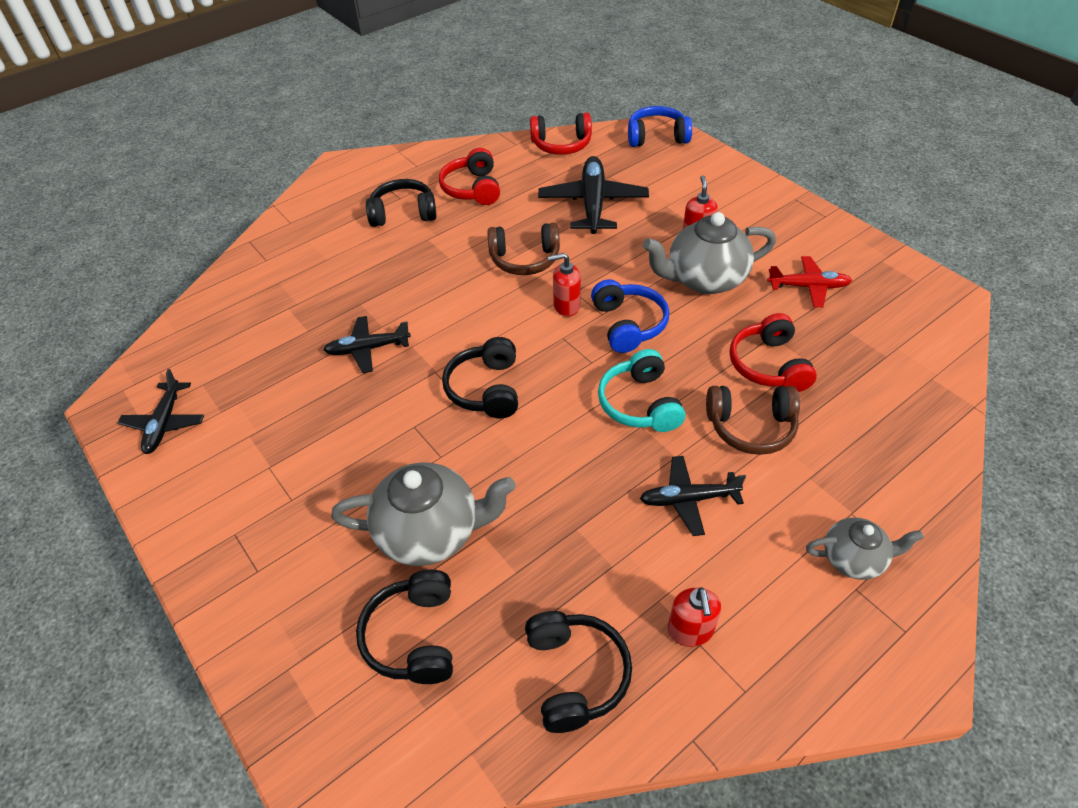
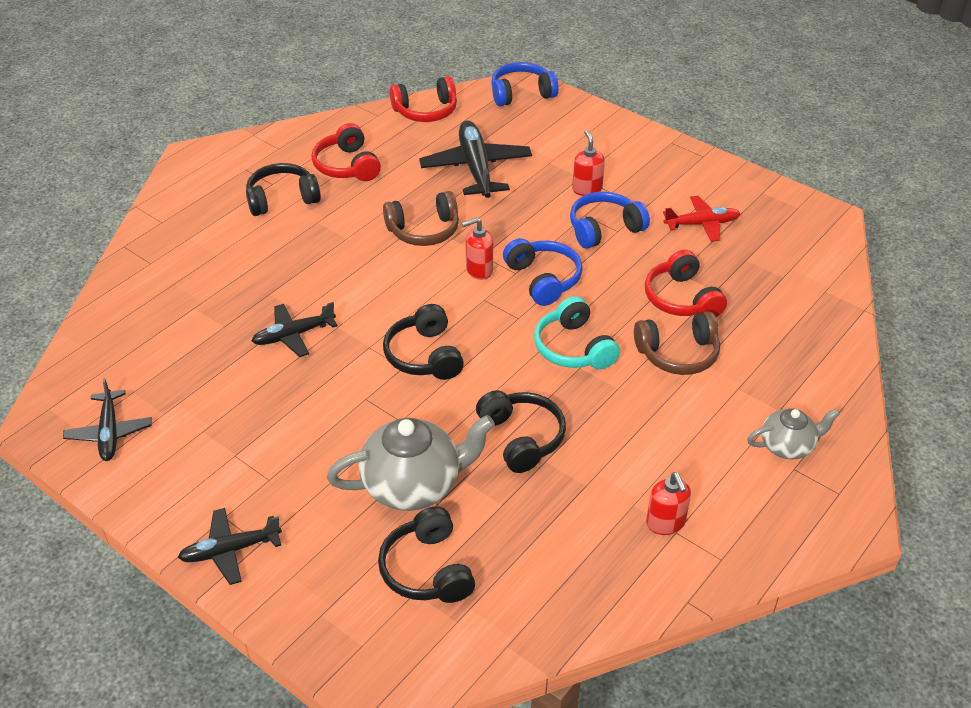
camera: 15 degrees left, 5 degrees down
black headphones [525,611,632,733] -> black headphones moved to [476,390,566,473]
black plane [640,456,746,536] -> black plane moved to [178,508,282,585]
grey teapot [643,212,776,294] -> blue headphones [570,192,650,249]

